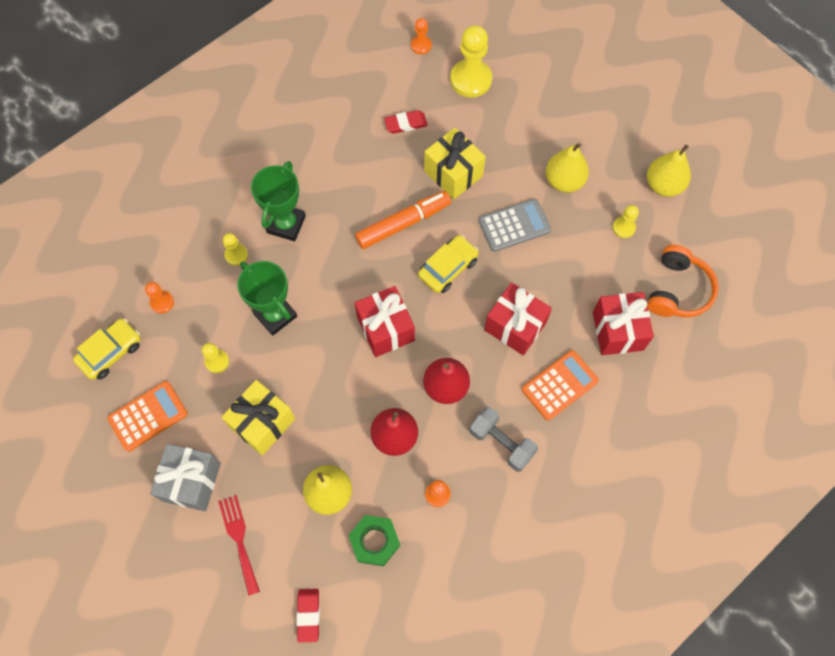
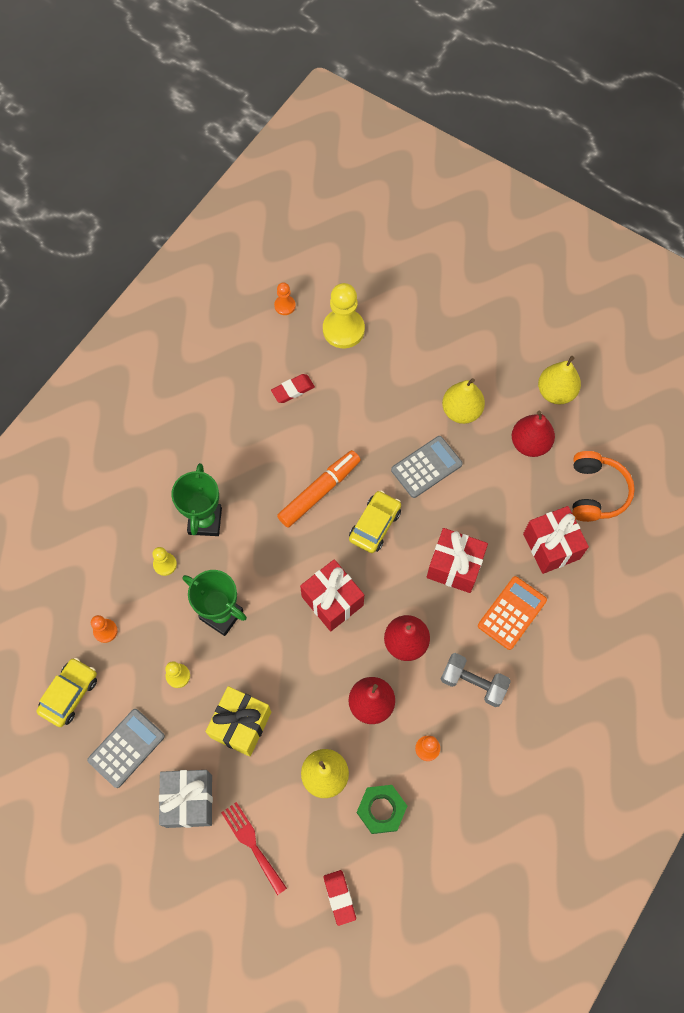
camera: 15 degrees left, 0 degrees up
orange calculator [107,381,188,451] -> grey calculator [87,709,165,788]
yellow gift [424,128,486,200] -> none
yellow pawn [613,205,639,238] -> red pear [512,411,555,457]

